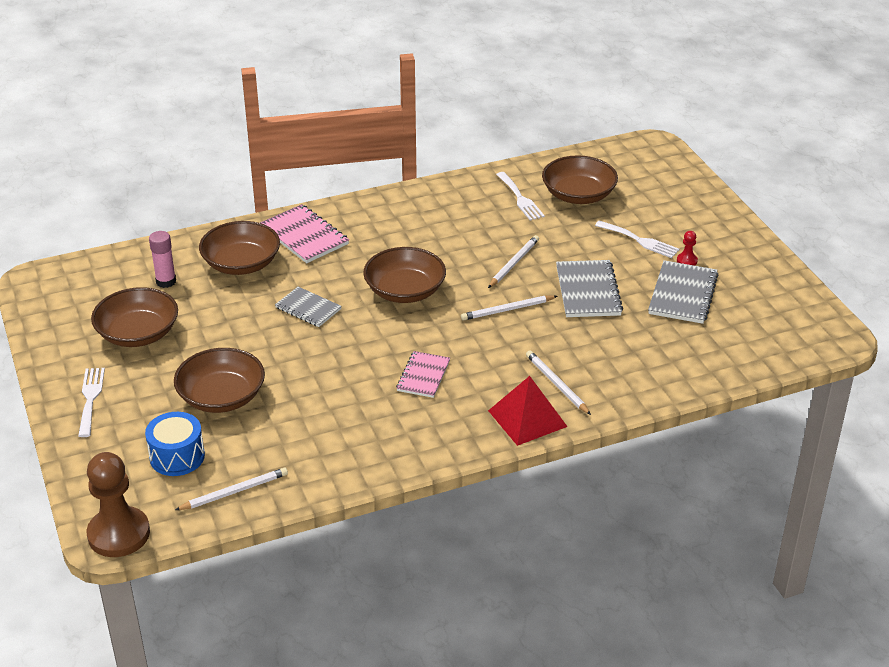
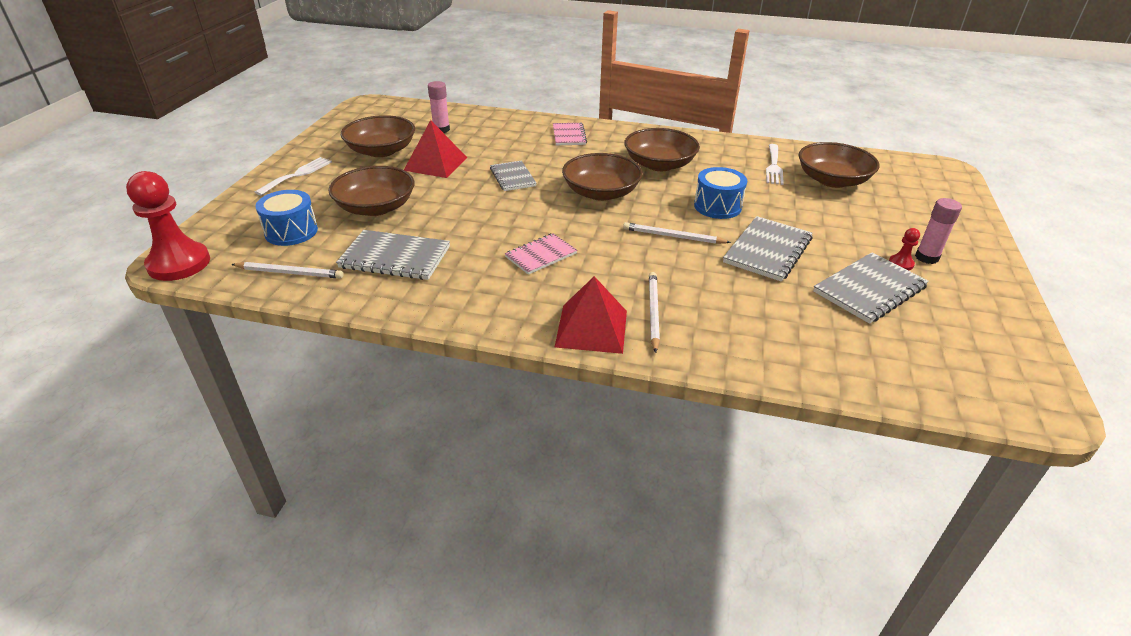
camera: 35 degrees right, 0 degrees up
brown pawn [87,452,150,557] -> red pawn [126,171,210,281]
brown bowl [199,221,280,275] -> brown bowl moved to [624,128,700,171]
pink notebook [260,204,349,263] -> pink notebook [553,123,587,145], size x0.65
white pencil [488,235,539,288] -> blue drum [694,167,747,219]
white fork [595,220,680,258] -> none
none -> grey notebook [336,230,450,280]
none -> red pyramid [404,120,467,178]
none -> pink glue stick [915,198,962,264]

